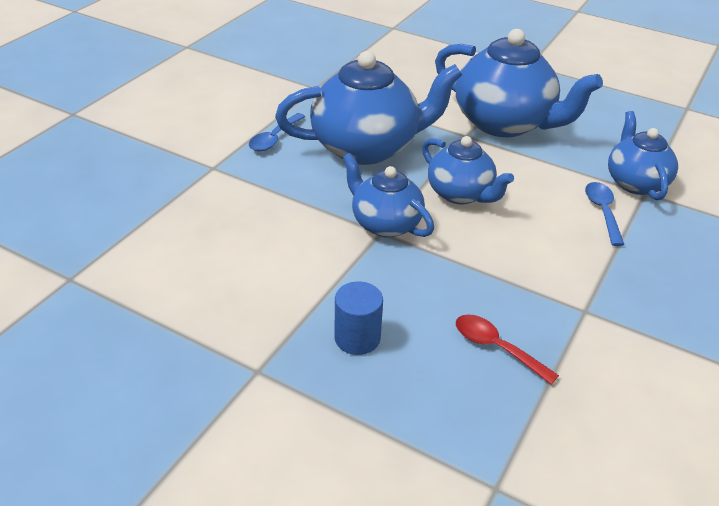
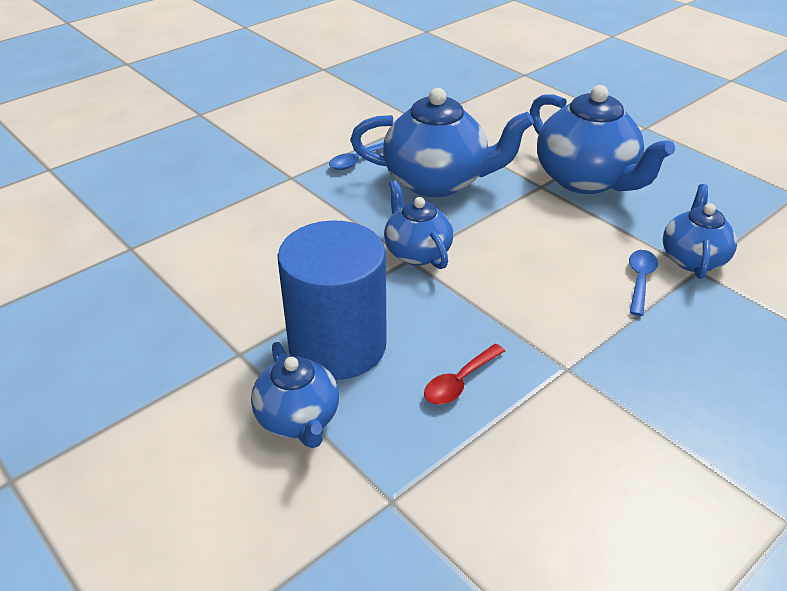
camera: 20 degrees right, 0 degrees up
blue cylinder [334,282,383,355] -> blue cylinder [277,220,387,380], size x2.27
blue teapot [422,136,514,205] -> blue teapot moved to [251,342,339,448]
red spoon [456,314,559,385] -> red spoon turned 105 degrees counterclockwise [424,344,505,404]

